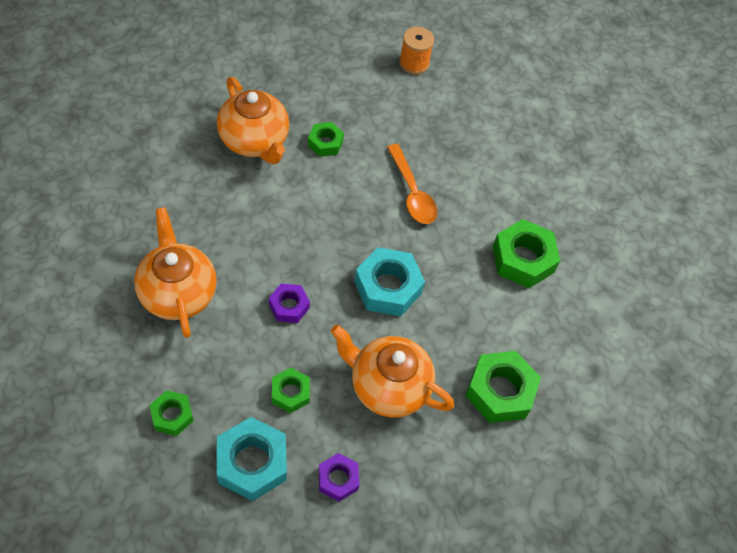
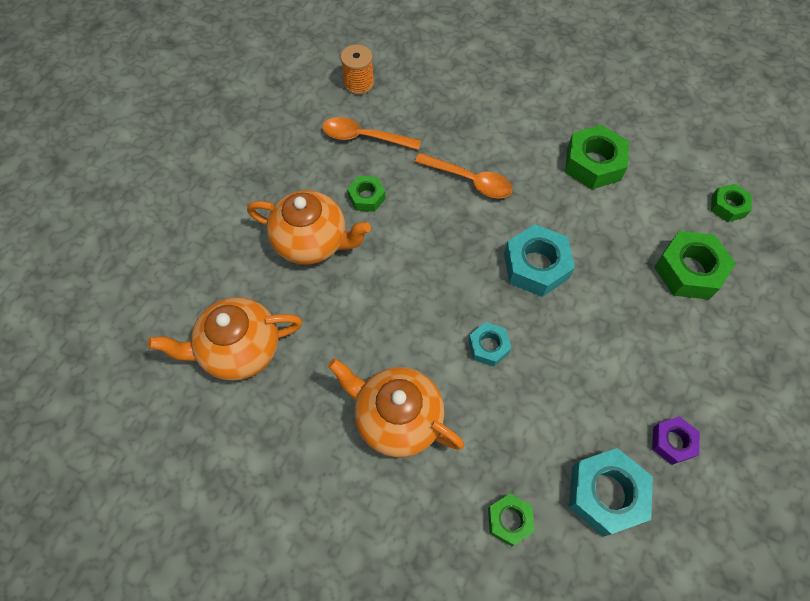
camera: 35 degrees left, 5 degrees up
purple nut [269,284,310,323] -> turquoise nut [468,322,511,367]
green nut [272,368,310,413] -> green nut moved to [711,184,752,222]
orange teapot [331,325,454,418] -> orange teapot moved to [148,297,302,381]
none -> orange spoon [322,117,421,150]

